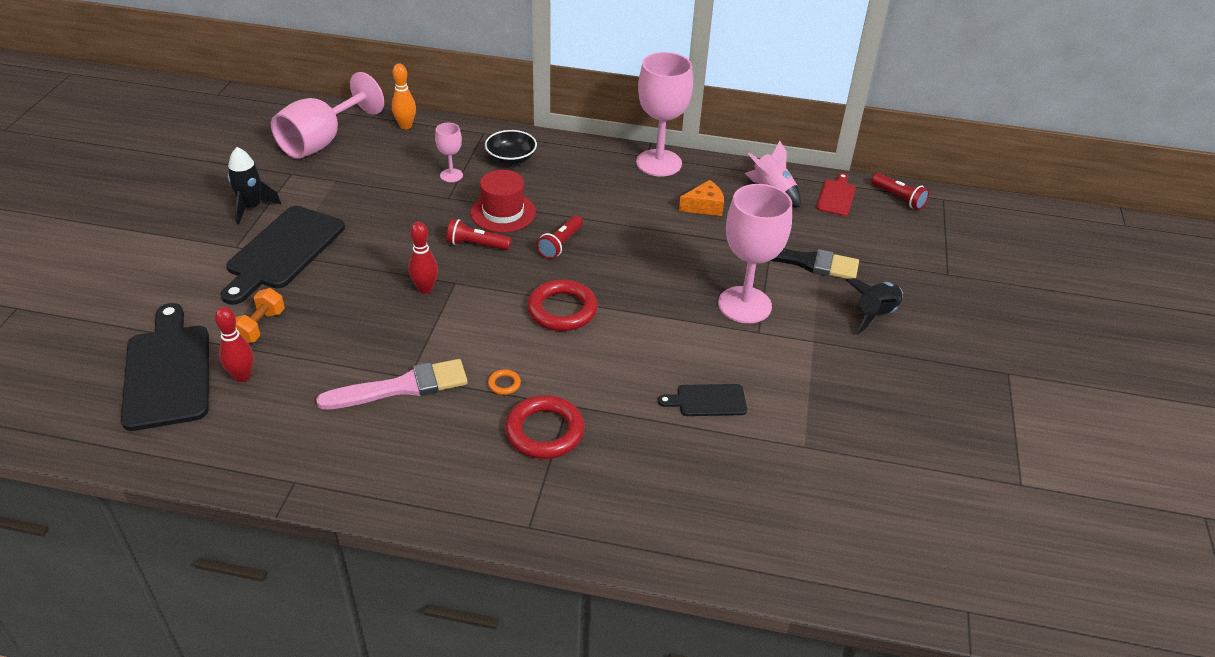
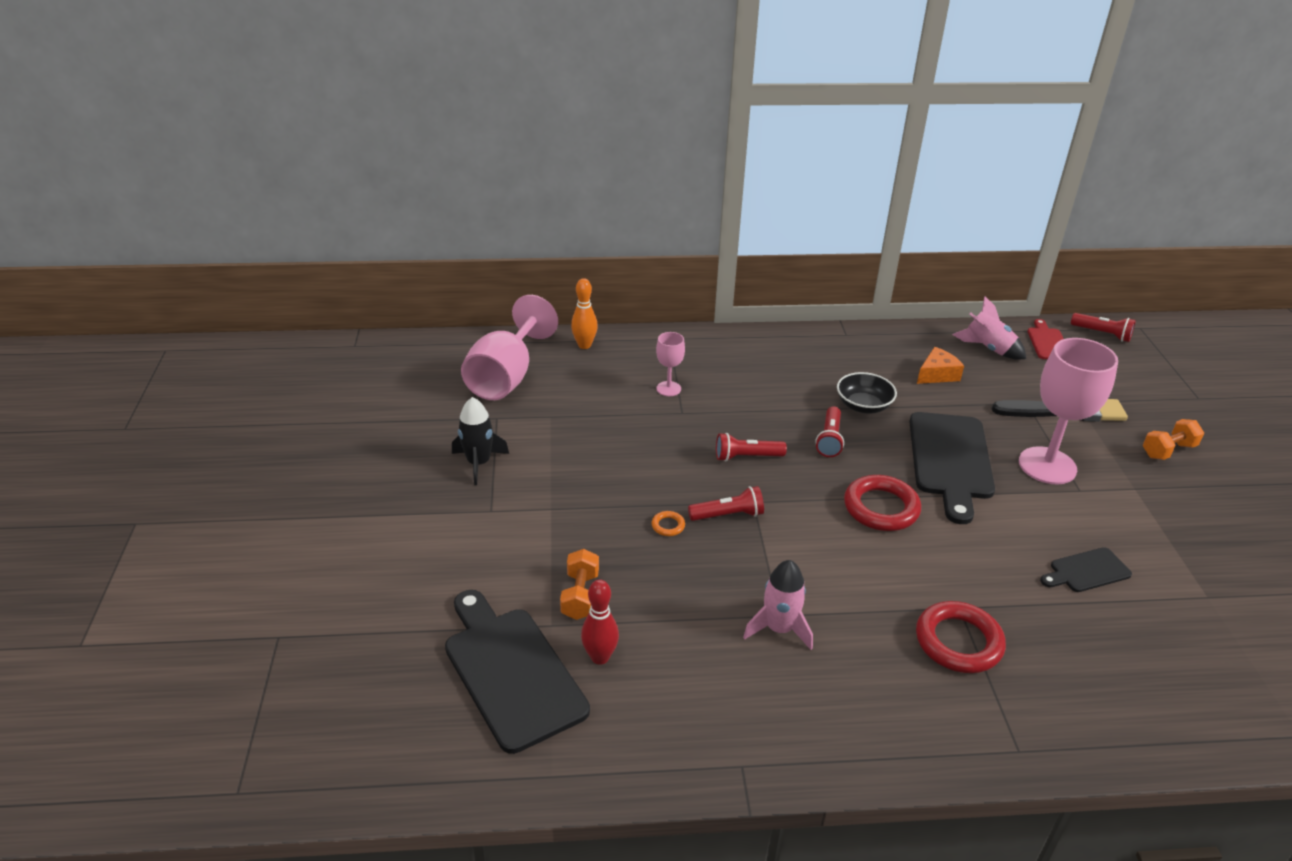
camera: 15 degrees left, 5 degrees down
black cutting board [221,206,345,305] -> black cutting board moved to [909,412,995,524]
pink brush [316,359,468,410] -> pink rocket [743,560,813,650]
red bowling pin [409,222,438,294] -> red flashlight [688,486,764,521]
red hat [470,170,536,233] -> none
black bowl [485,130,537,165] -> black bowl moved to [837,372,897,414]
orange ring [488,369,521,395] -> orange ring moved to [651,511,685,536]
pink goblet [636,52,693,176] -> none
black rocket [846,278,903,334] -> orange dumbbell [1143,419,1204,460]

